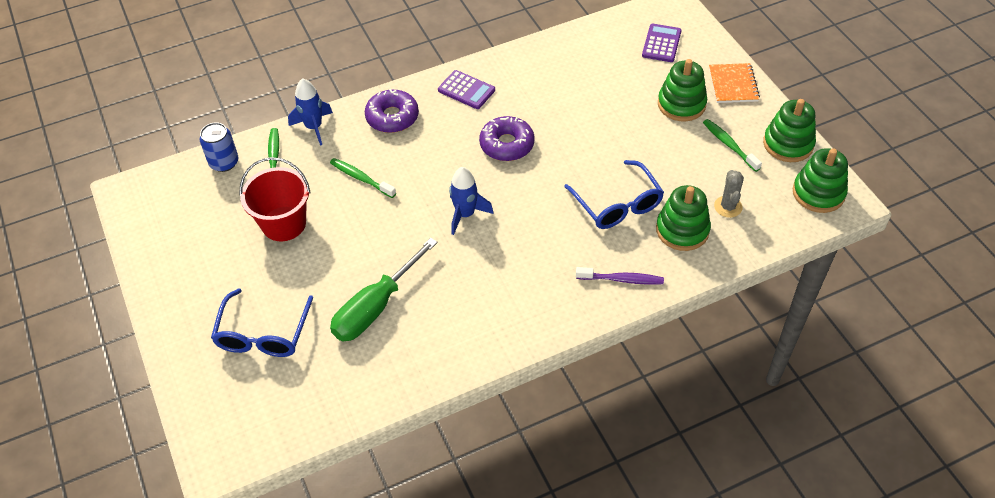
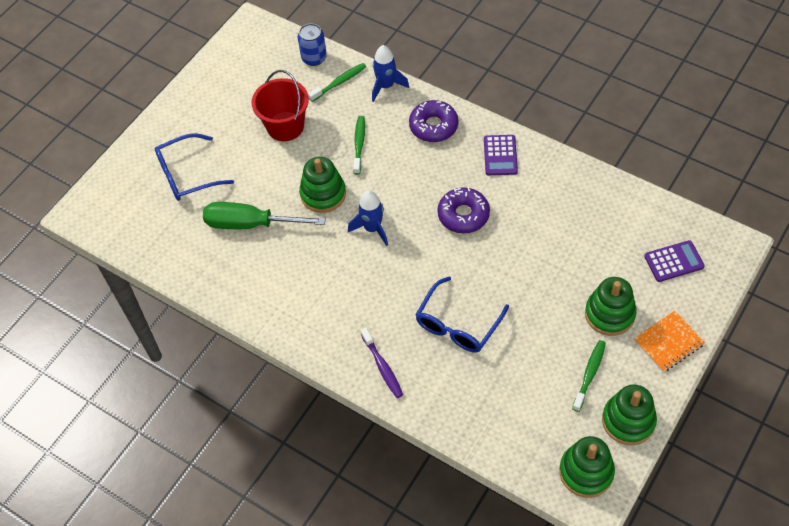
camera: 60 degrees right, 5 degrees up
green stacking toy [656,185,711,251] -> green stacking toy moved to [299,157,346,213]
grey cactus [714,170,744,218] -> none

